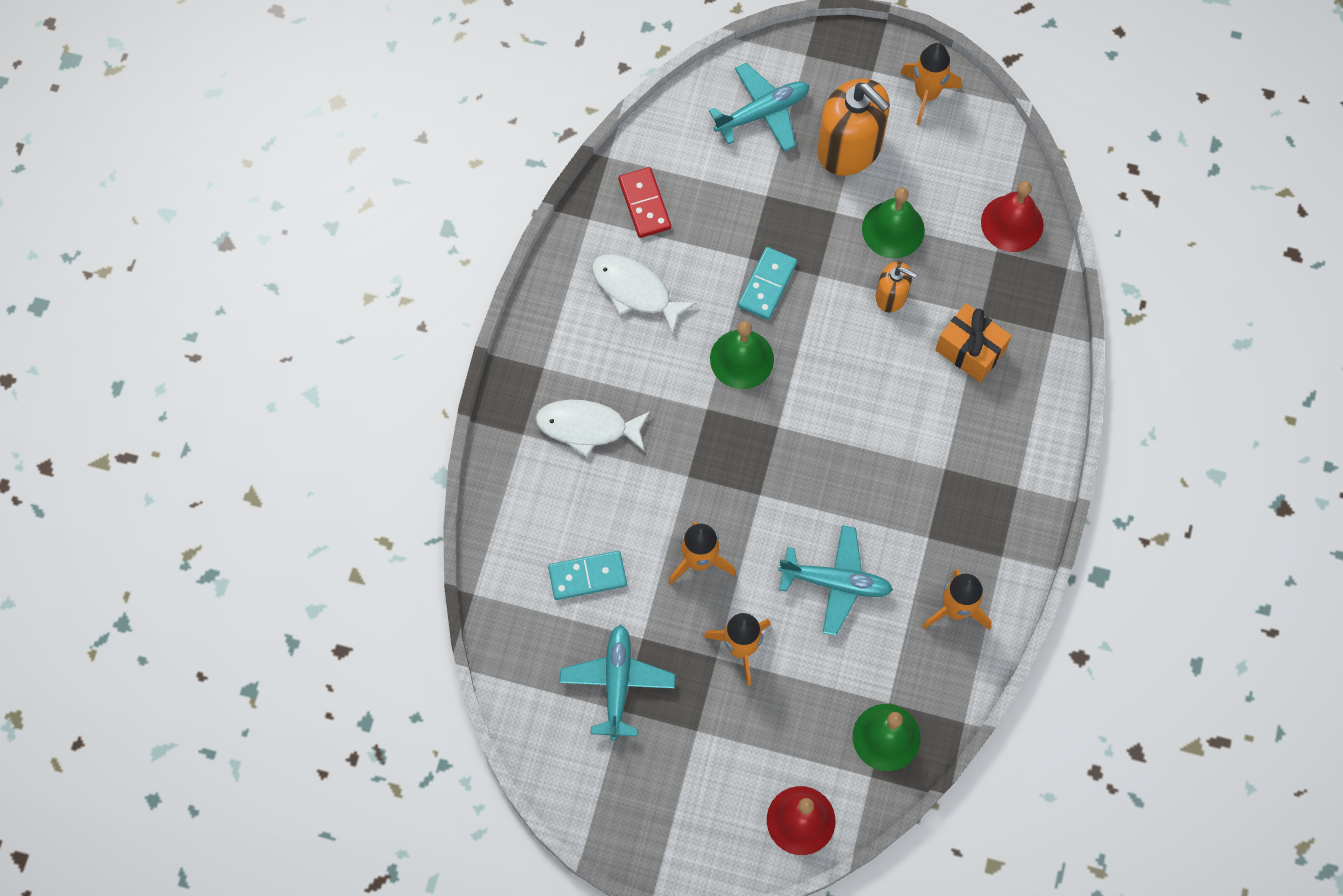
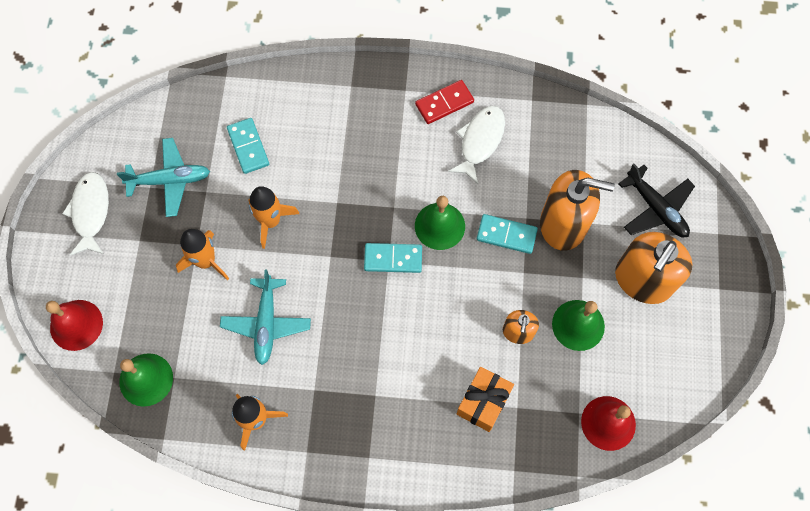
camera: 80 degrees right, 0 degrees up
white fish [535,400,650,457] -> white fish moved to [62,172,109,256]
red domino [618,167,671,238] -> red domino moved to [415,80,474,124]
turquoise plane [709,63,809,152] -> black plane [618,164,695,237]
orange rocket [900,43,961,126] -> none
none -> turquoise domino [364,243,422,273]
none -> orange soap dispenser [540,170,615,251]

